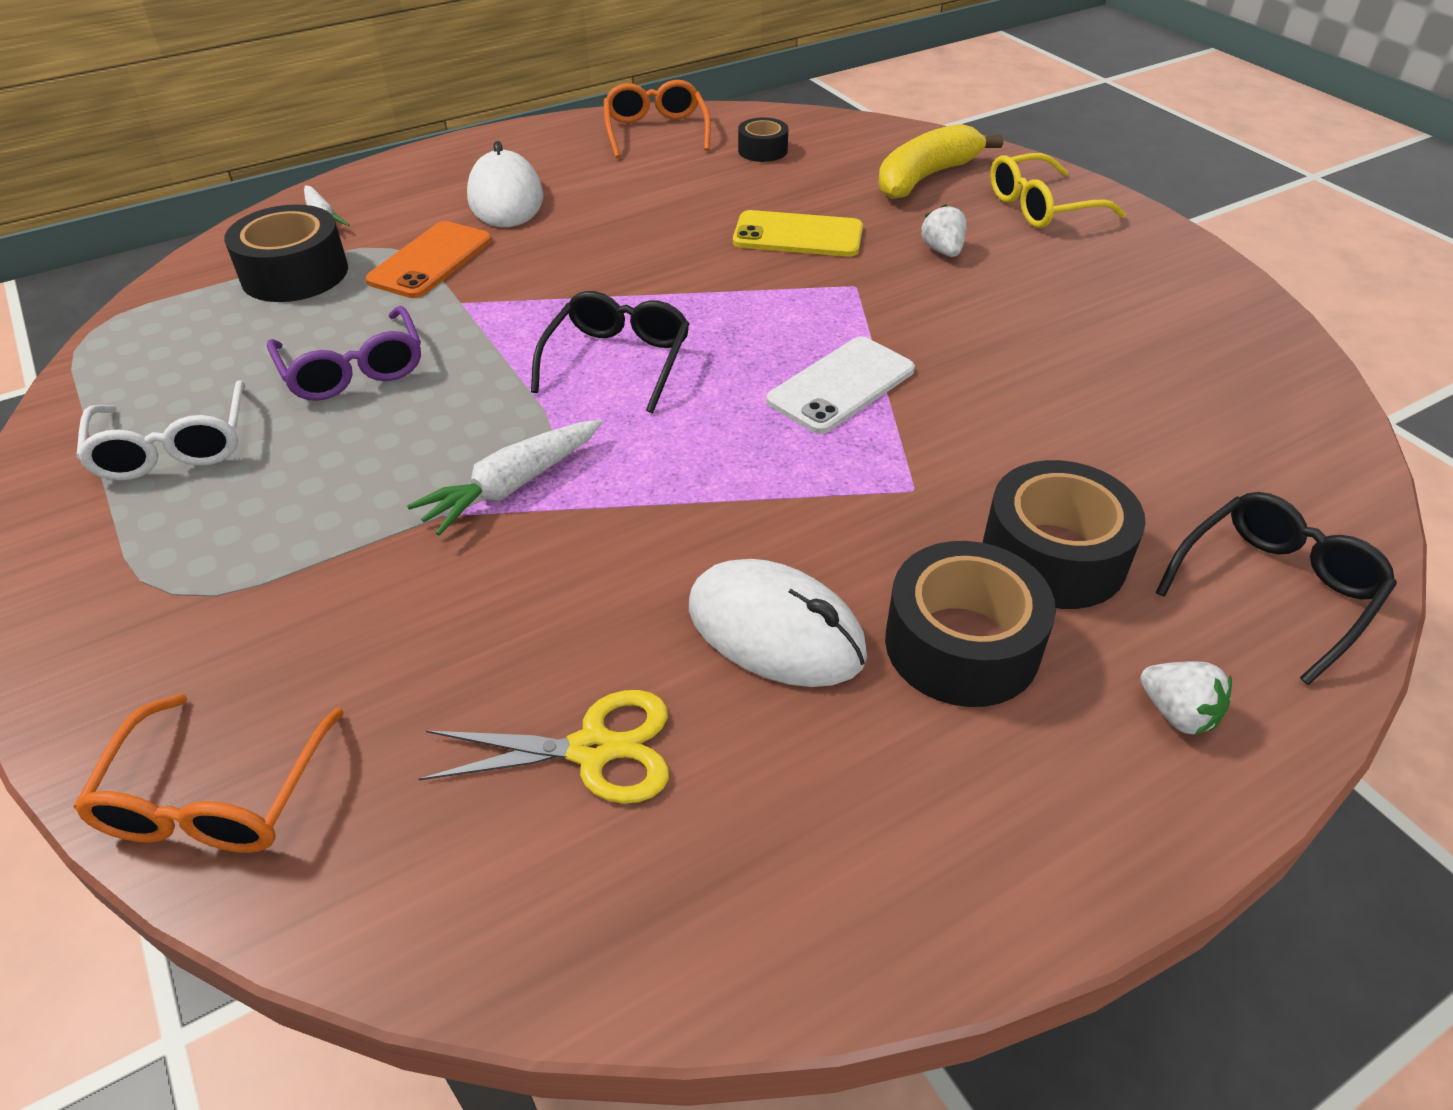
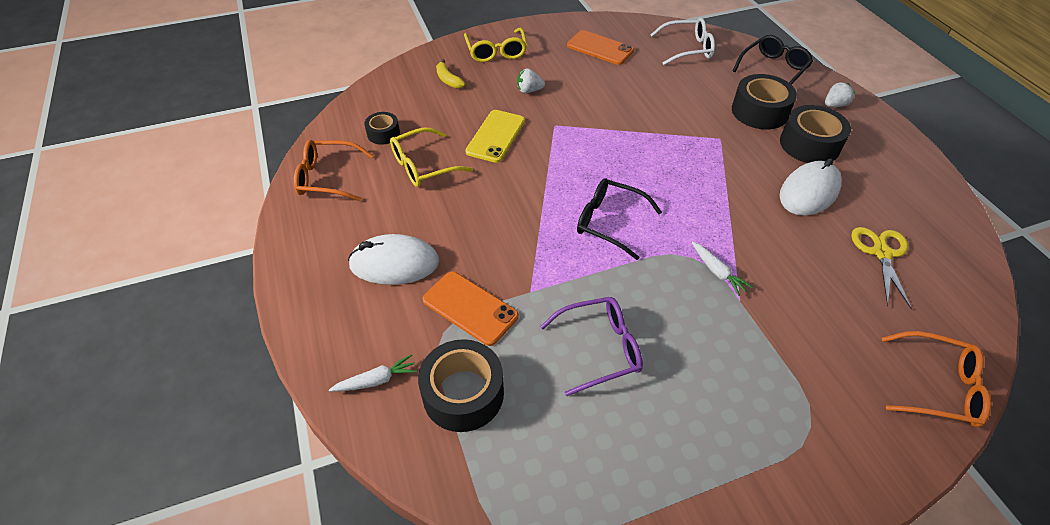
camera: 80 degrees left, 5 degrees up
white glasses [76,380,245,481] -> white glasses moved to [650,17,715,65]
white carrot [407,419,602,536] -> white carrot [692,242,752,296], size x0.66
white phone [766,336,915,434] -> none
yellow banana [878,124,1003,199] -> yellow banana [436,59,465,88], size x0.52
black glasses [1155,492,1397,685] -> black glasses turned 75 degrees clockwise [733,35,813,85]
none -> yellow glasses [390,127,473,187]
none -> orange phone [567,30,634,65]

